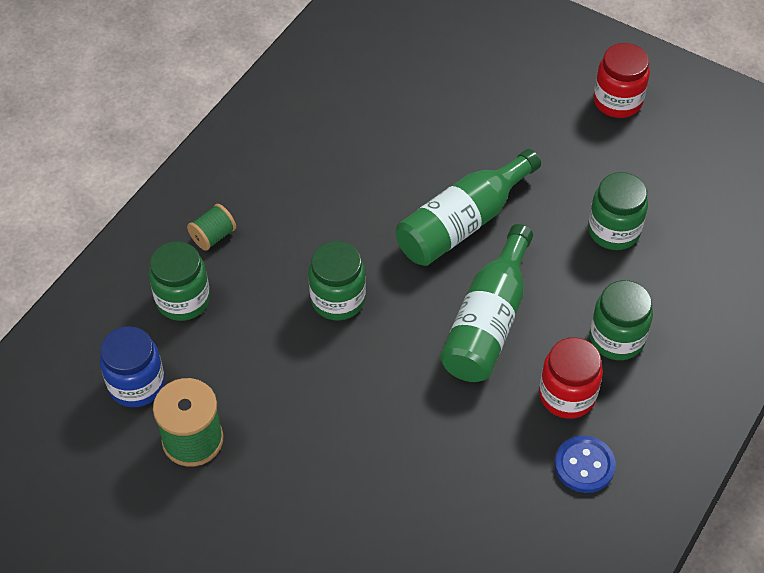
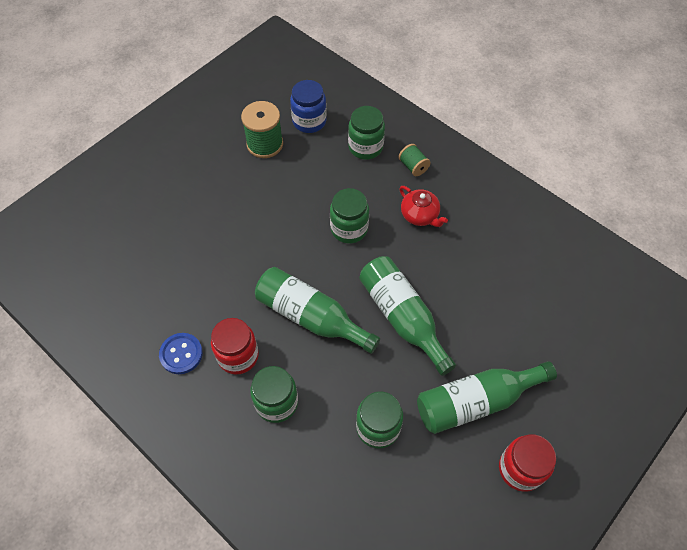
camera: 100 degrees right, 5 degrees up
none -> red teapot [400,186,448,227]
none -> green bottle [417,361,557,434]

